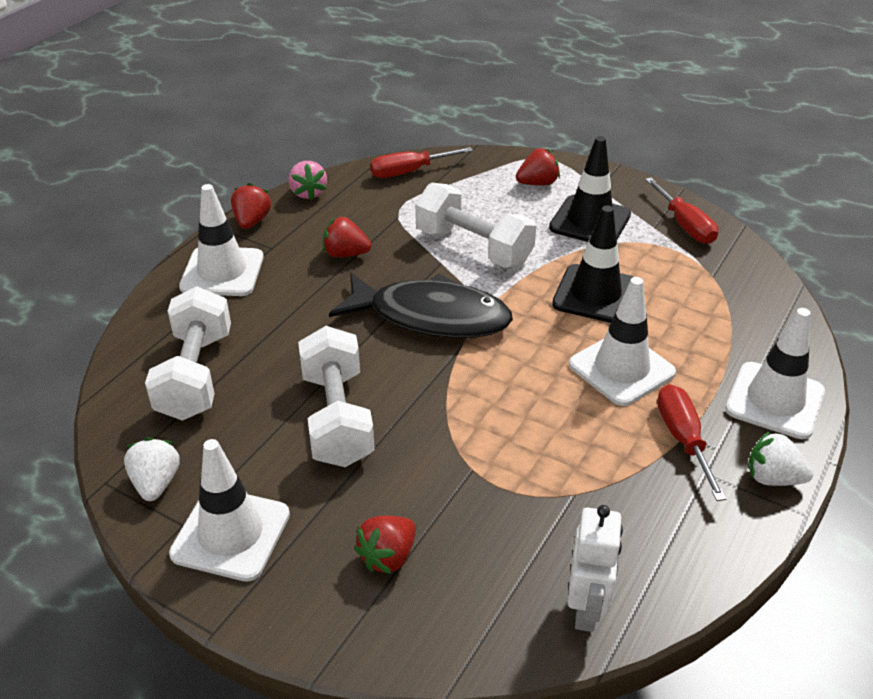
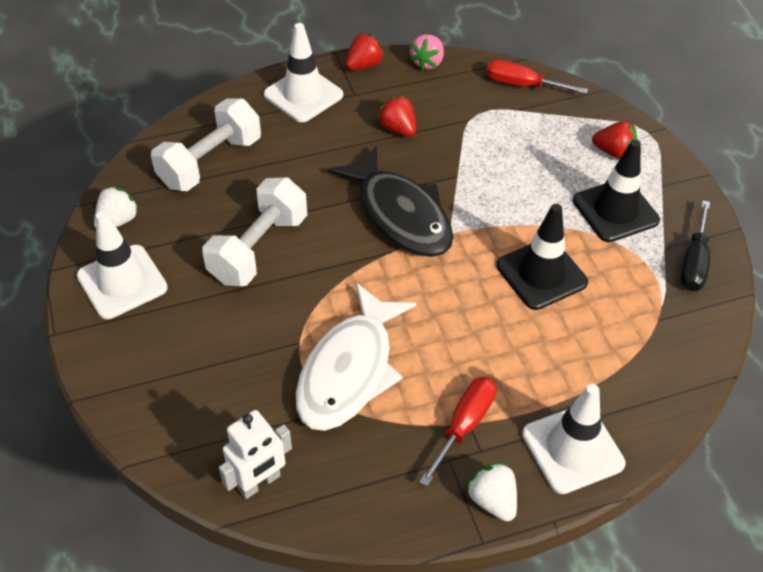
camera: 40 degrees right, 10 degrees up
red strawberry [354,516,416,574] -> none
white dumbbell [415,183,536,268] -> none
white traffic cone [569,277,676,406] -> none
red screwdriver [645,177,718,244] -> black screwdriver [680,200,710,291]
none -> white fish [296,283,416,431]

